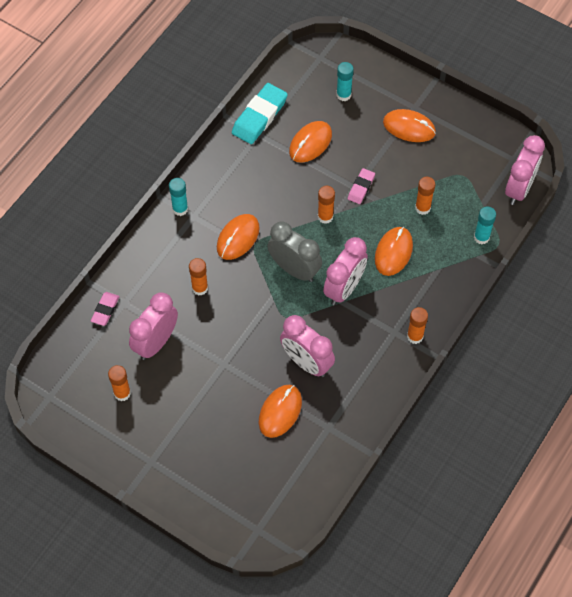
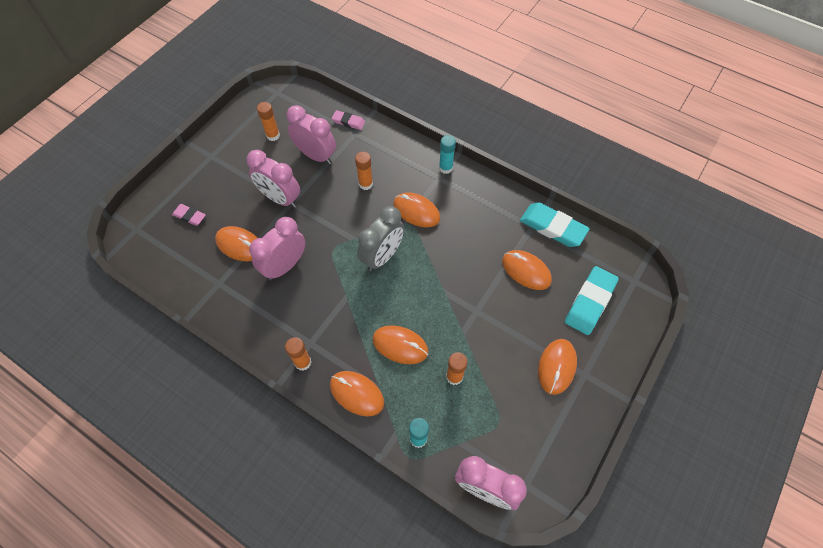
camera: 90 degrees right, 0 degrees up
orange glue stick [318,186,335,224] -> none
pink clock [323,237,368,305] -> pink clock moved to [246,150,300,208]
turquoise glue stick [337,62,354,101] -> turquoise eraser [565,266,619,335]
pink eraser [348,168,375,204] -> pink eraser moved to [172,204,206,226]
none -> orange mouse [330,371,384,417]

